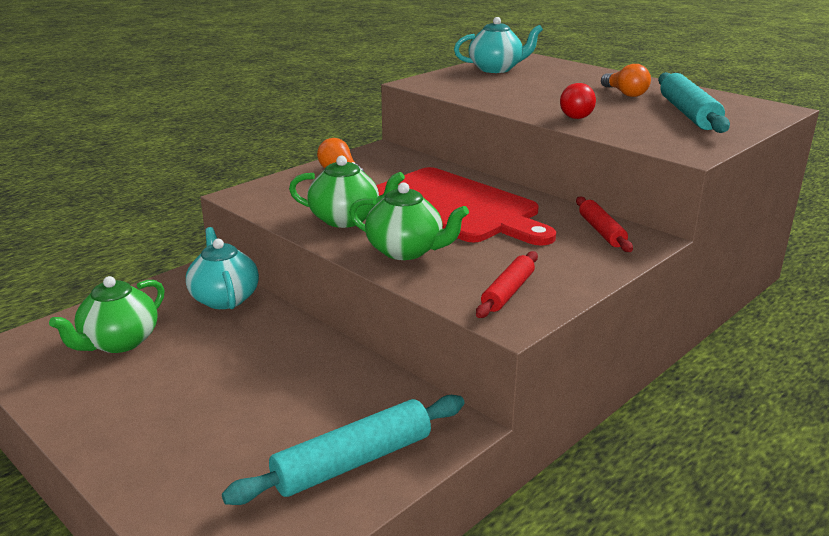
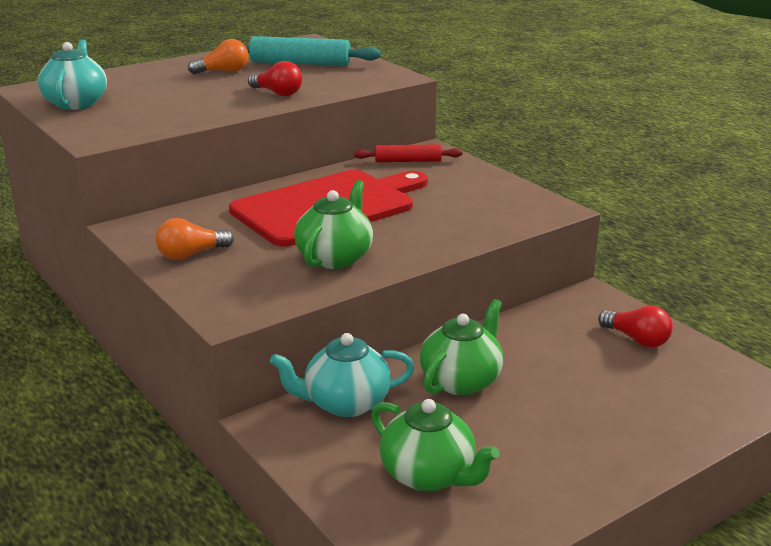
camera: 80 degrees left, 0 degrees up
turquoise rolling pin [222,395,465,505] -> red light bulb [598,306,673,348]
green teapot [349,182,469,260] -> green teapot moved to [420,299,503,395]
red rolling pin [476,251,538,318] -> none

